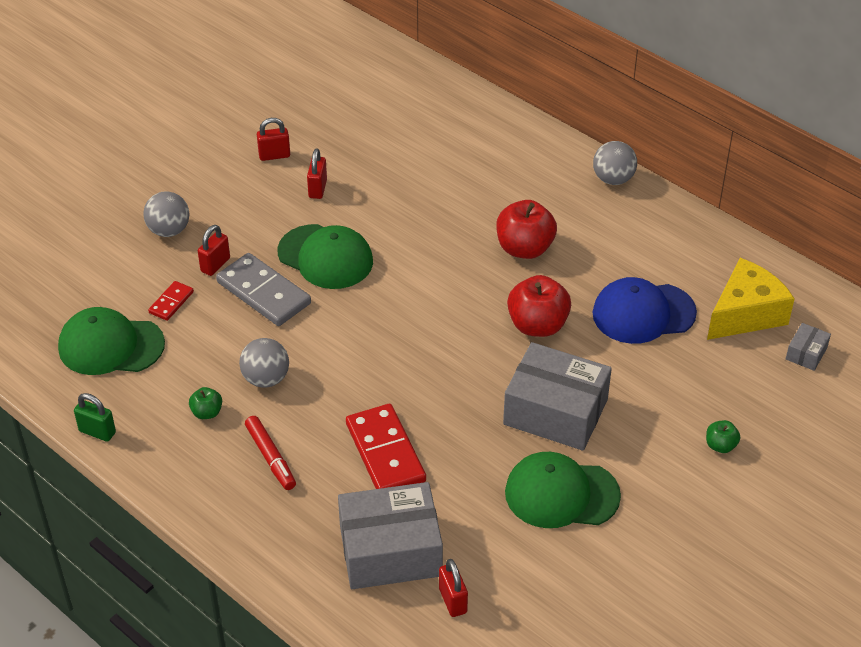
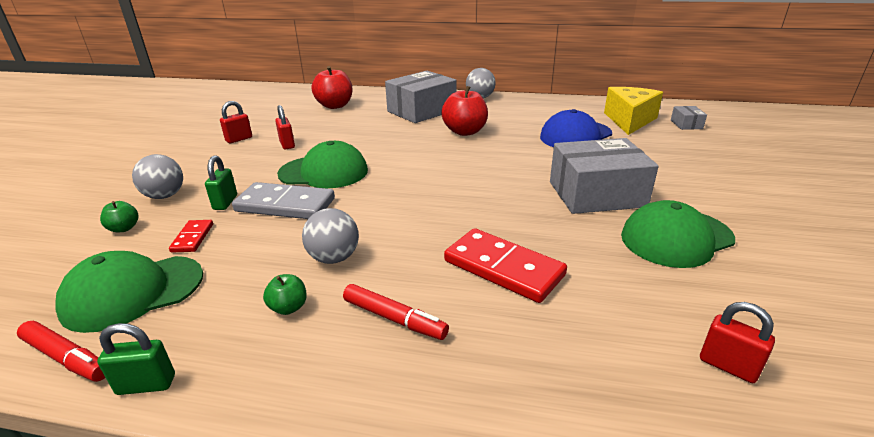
camera: 30 degrees left, 15 degrees down
red padlock [198,225,230,276] -> green padlock [205,155,237,210]
grey box [338,482,443,589] -> grey box moved to [385,71,456,123]
red apple [507,275,571,337] -> red apple moved to [312,66,353,109]
green apple [706,420,740,453] -> green apple moved to [100,201,139,232]
none -> red marker [17,321,105,382]

